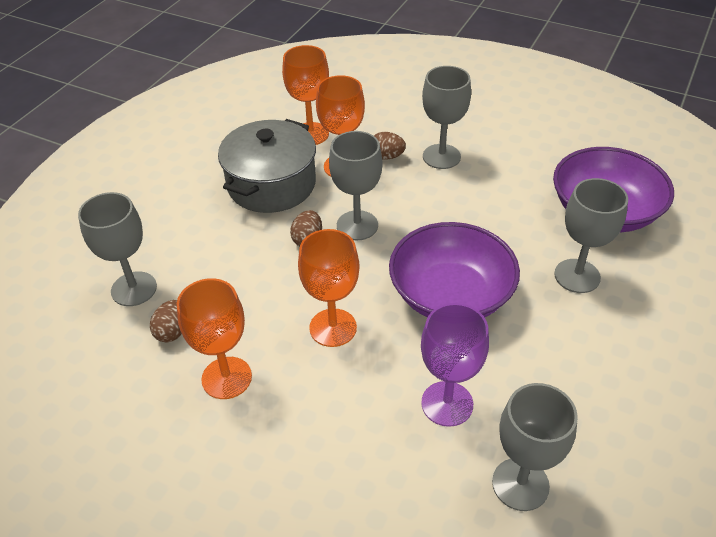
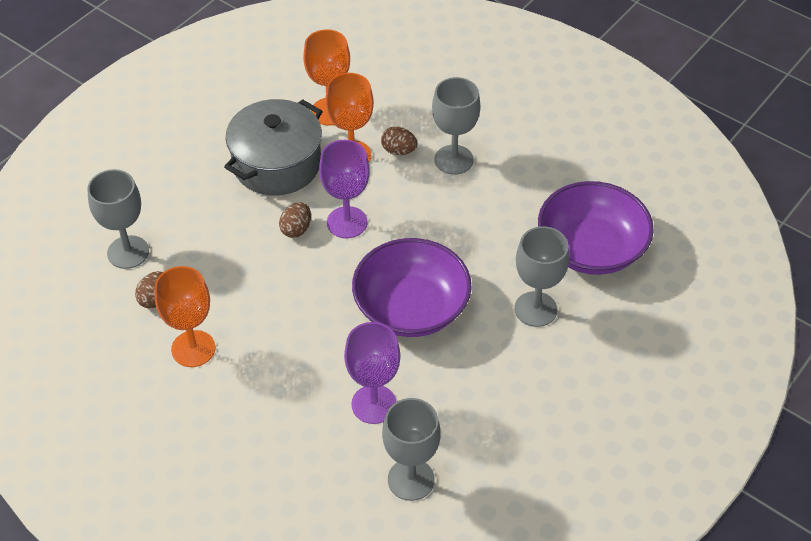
camera: 10 degrees right, 5 degrees up
orange goblet [298,229,360,347] -> none
grey goblet [329,131,382,240] -> purple goblet [319,140,370,238]

